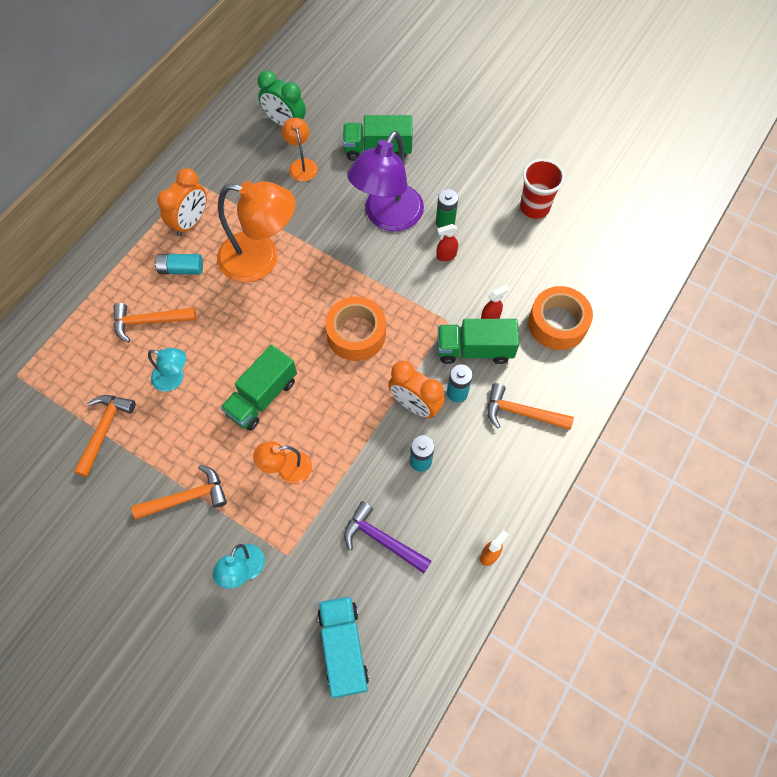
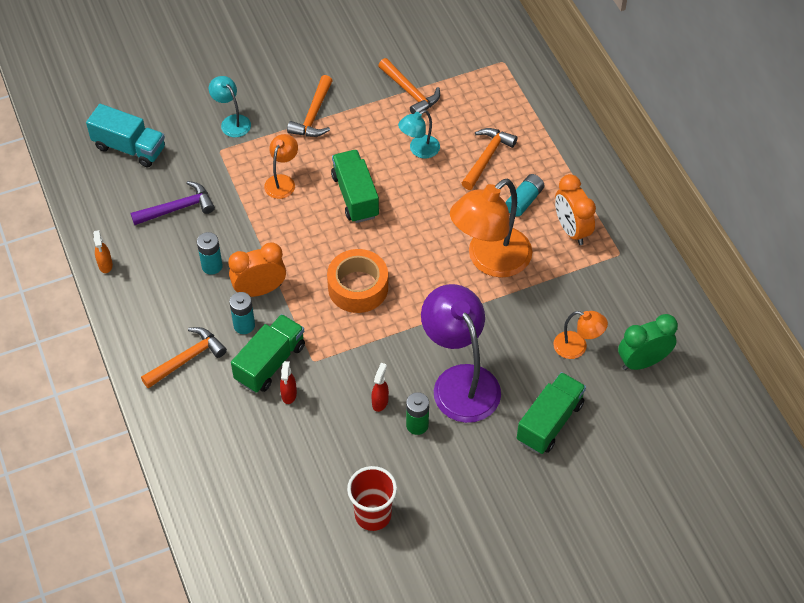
camera: 125 degrees right, 10 degrees down
orange tape [528,286,593,350] -> none

